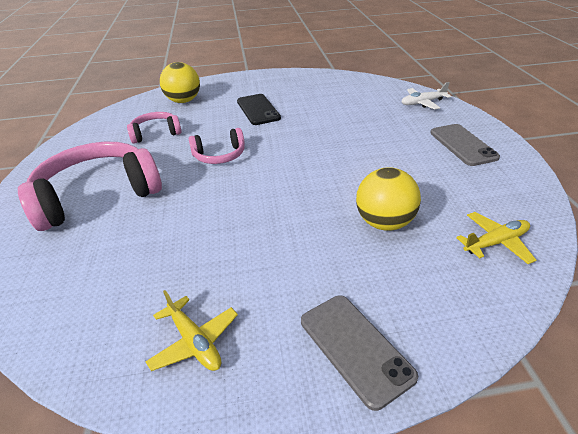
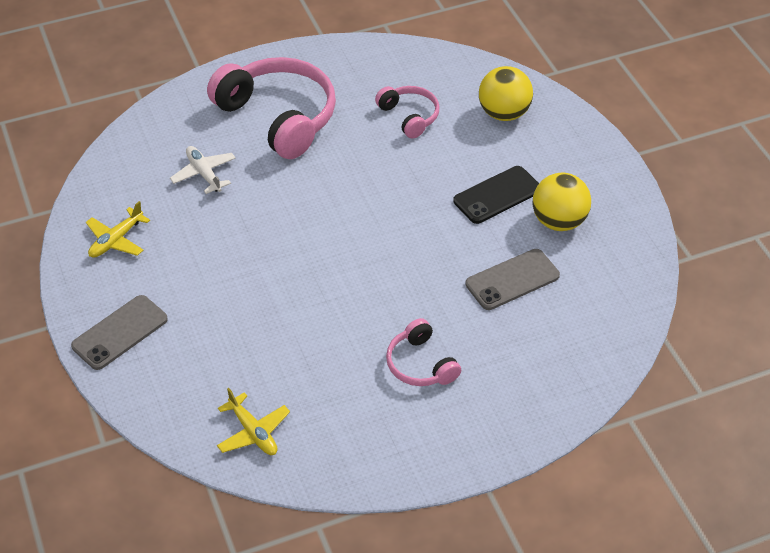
camera: 75 degrees right, 10 degrees up
pink headphones [189,128,245,164] -> pink headphones moved to [386,318,461,386]
yellow ball [356,167,421,231] -> yellow ball moved to [532,173,591,231]
white plane [401,82,451,110] -> white plane moved to [170,146,236,194]
grey phone [430,124,500,166] -> grey phone moved to [465,249,560,310]

